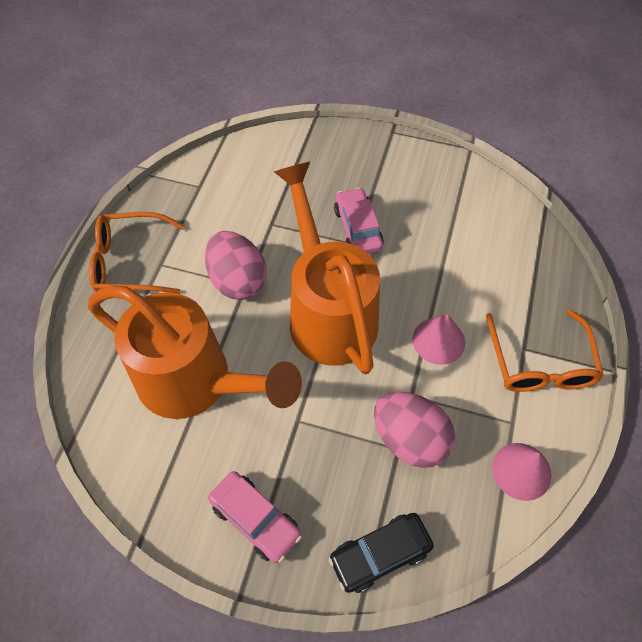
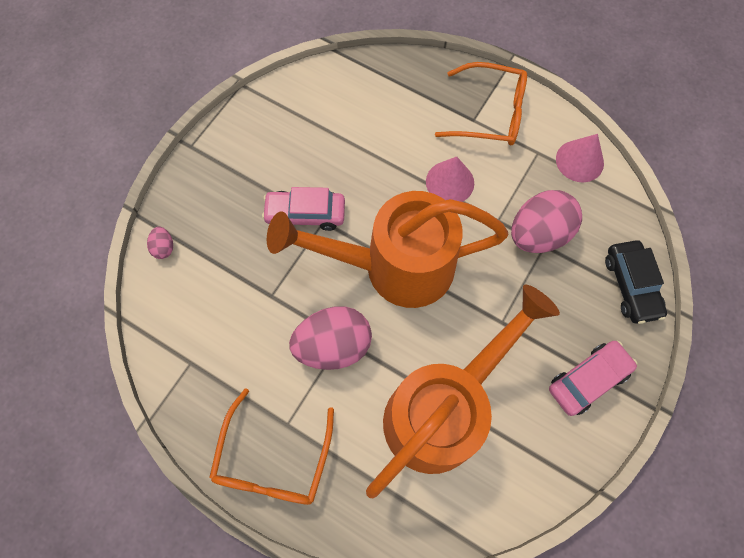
camera: 75 degrees left, 10 degrees up
none -> pink egg [147,227,173,259]

